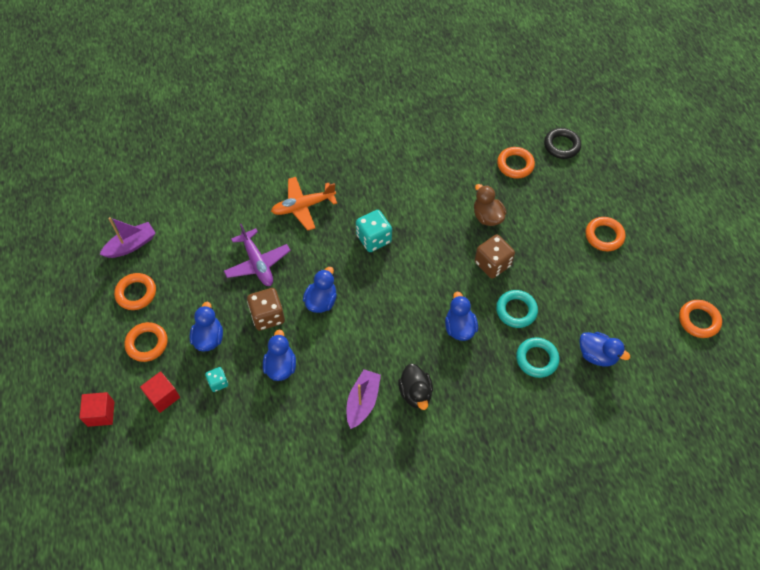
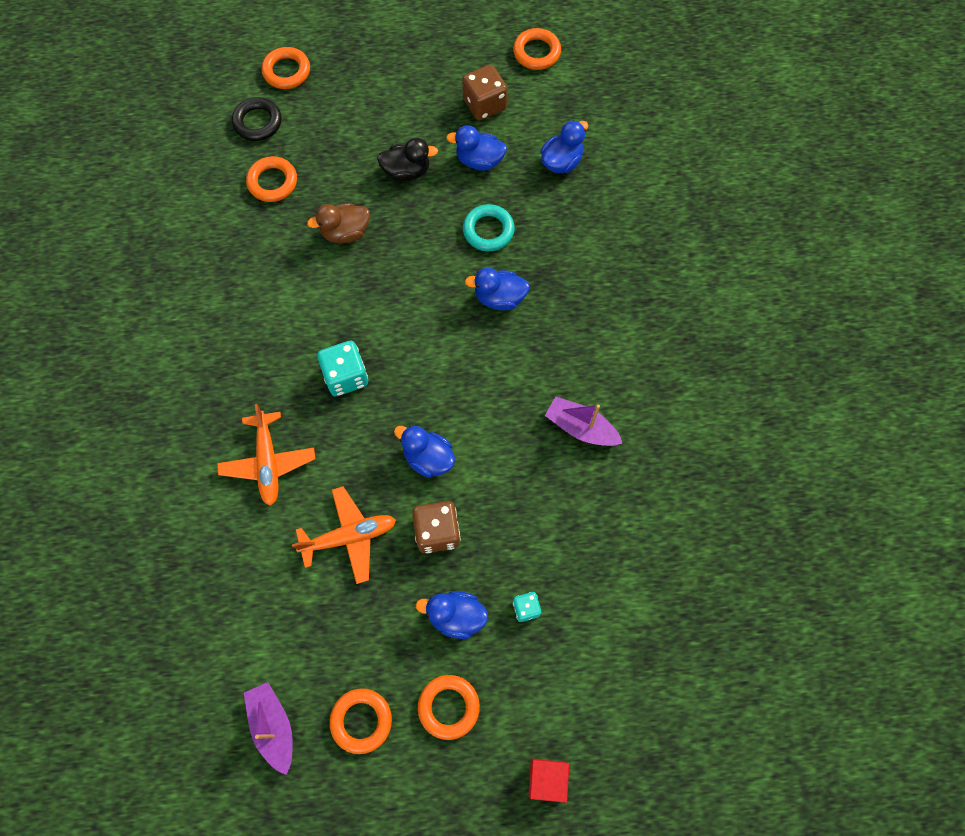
camera: 80 degrees left, 10 degrees up
red cube [140,371,180,413] -> none
purple plane [224,224,291,286] -> orange plane [292,486,396,584]
blue duck [263,329,296,381] -> blue duck moved to [446,125,507,171]
black duck [398,364,433,410] -> black duck moved to [377,138,438,182]
brown dice [475,235,515,279] -> brown dice moved to [462,64,507,121]
turquoise ring [516,337,559,378] -> none
orange ring [586,217,625,251] -> orange ring moved to [262,47,310,89]

